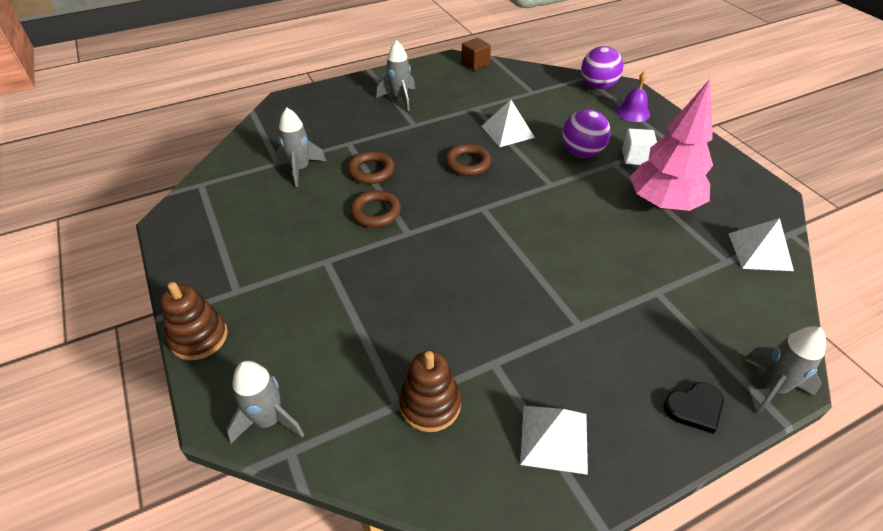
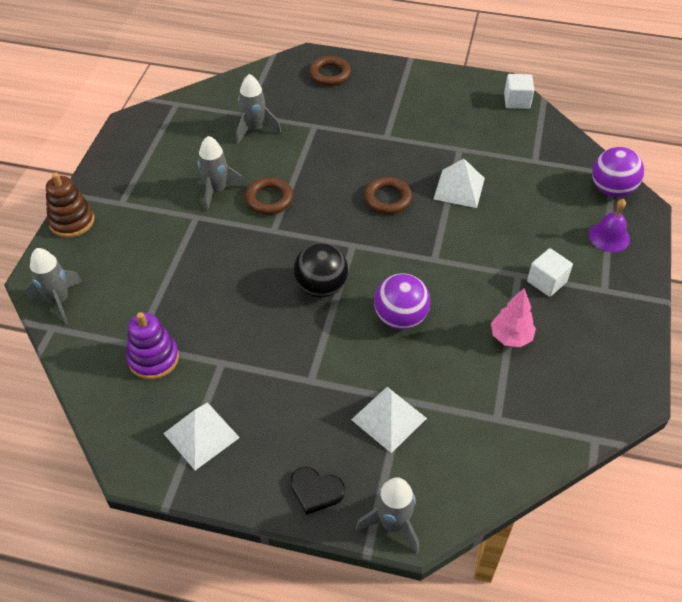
camera: 40 degrees right, 5 degrees up
brown ring [347,151,394,184] -> brown ring moved to [309,56,351,86]
grey rocket [376,40,415,111] -> grey rocket moved to [198,136,245,211]
brown stacking toy [399,351,461,432] -> purple stacking toy [126,312,179,380]
brown cube [461,38,491,70] -> white cube [504,74,534,109]
purple ball [562,109,611,158] -> purple ball moved to [374,274,430,330]
pink tree [630,79,713,211] -> pink tree [491,288,536,347], size x0.53
white pyramid [729,218,794,271] -> white pyramid moved to [351,387,427,453]
none -> black ball [294,243,348,298]

